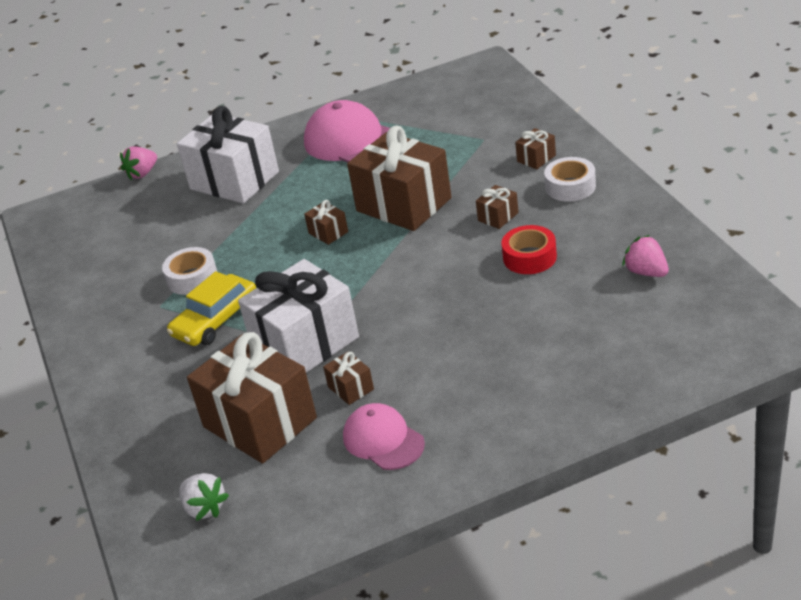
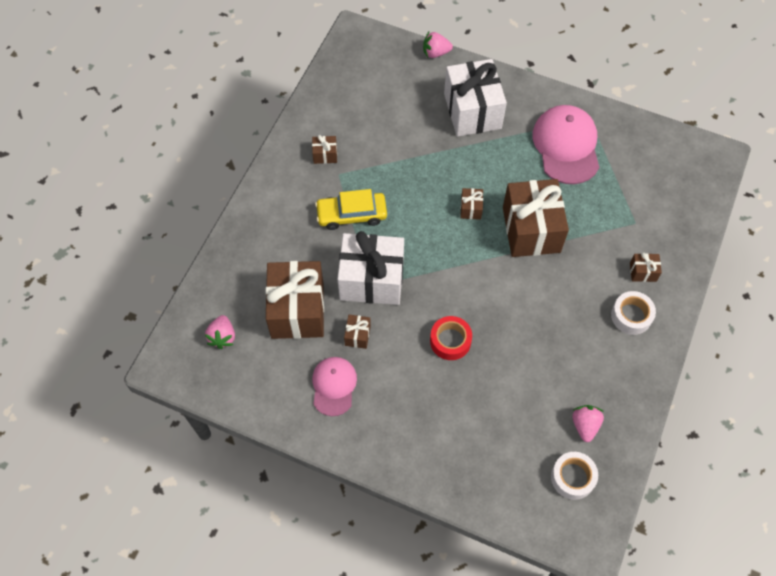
camera: 40 degrees right, 25 degrees up
white tape [162,247,217,295] -> white tape moved to [551,452,598,500]
white strawberry [179,473,229,521] -> pink strawberry [205,315,235,349]
brown gift [476,185,519,229] -> brown gift moved to [312,135,337,164]
red tape [501,225,557,274] -> red tape moved to [430,316,472,360]

